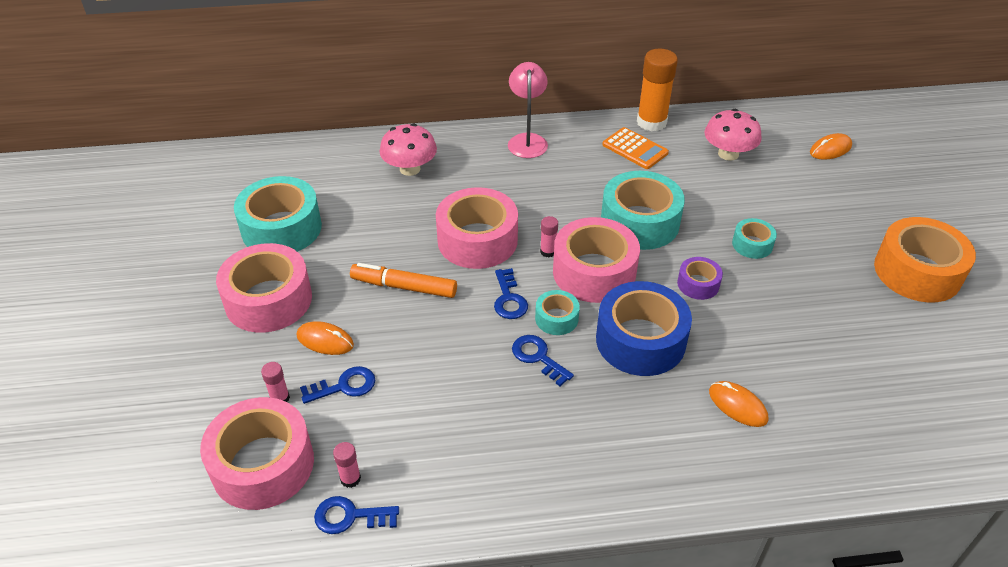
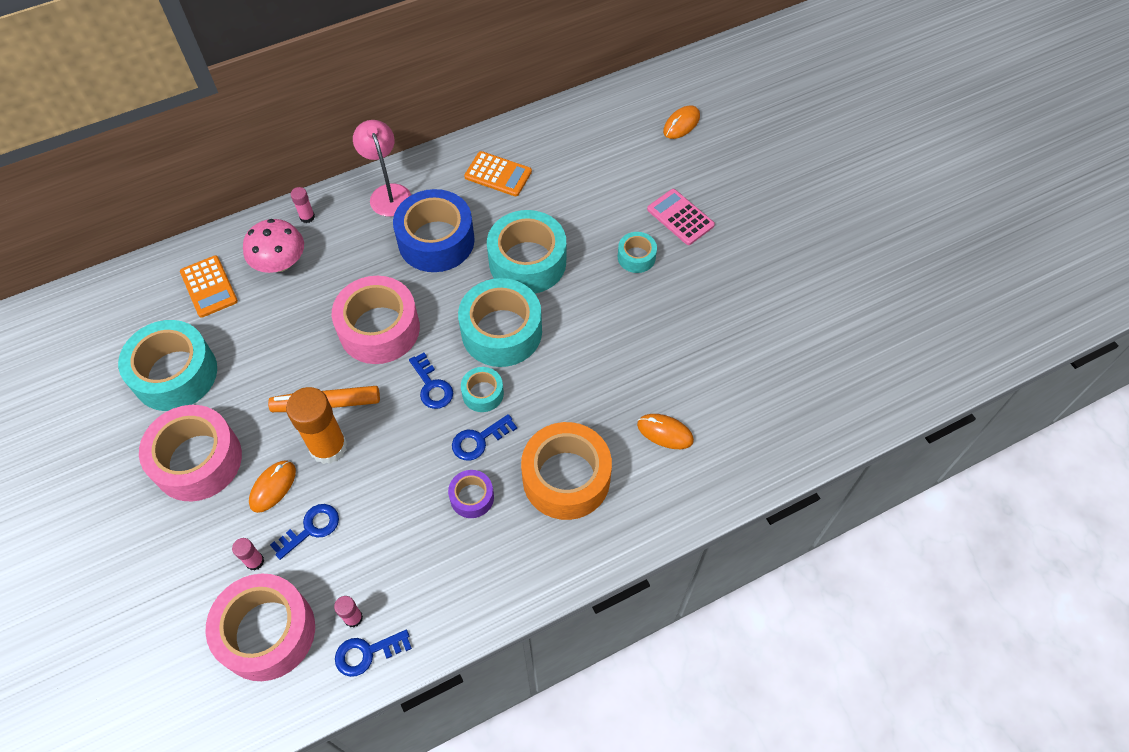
camera: 20 degrees left, 15 degrees up
orange mouse [297,321,354,355] -> orange mouse turned 60 degrees counterclockwise [249,460,296,513]
blue key [512,335,574,386] -> blue key turned 60 degrees counterclockwise [452,414,517,461]
pink glue stick [540,216,558,257] -> pink glue stick moved to [291,187,315,223]
pink tape [553,217,640,303] -> turquoise tape [458,278,542,367]
blue tape [596,281,692,376] -> blue tape moved to [393,189,475,272]
orange glue stick [637,49,678,132] -> orange glue stick moved to [286,387,347,464]
purple tape [677,257,723,300] -> purple tape moved to [448,470,494,518]
pink mushroom [704,109,762,161] -> none
orange tape [874,217,976,303] -> orange tape moved to [521,422,612,520]
none -> orange calculator [180,255,238,318]
none -> pink calculator [647,189,715,245]

